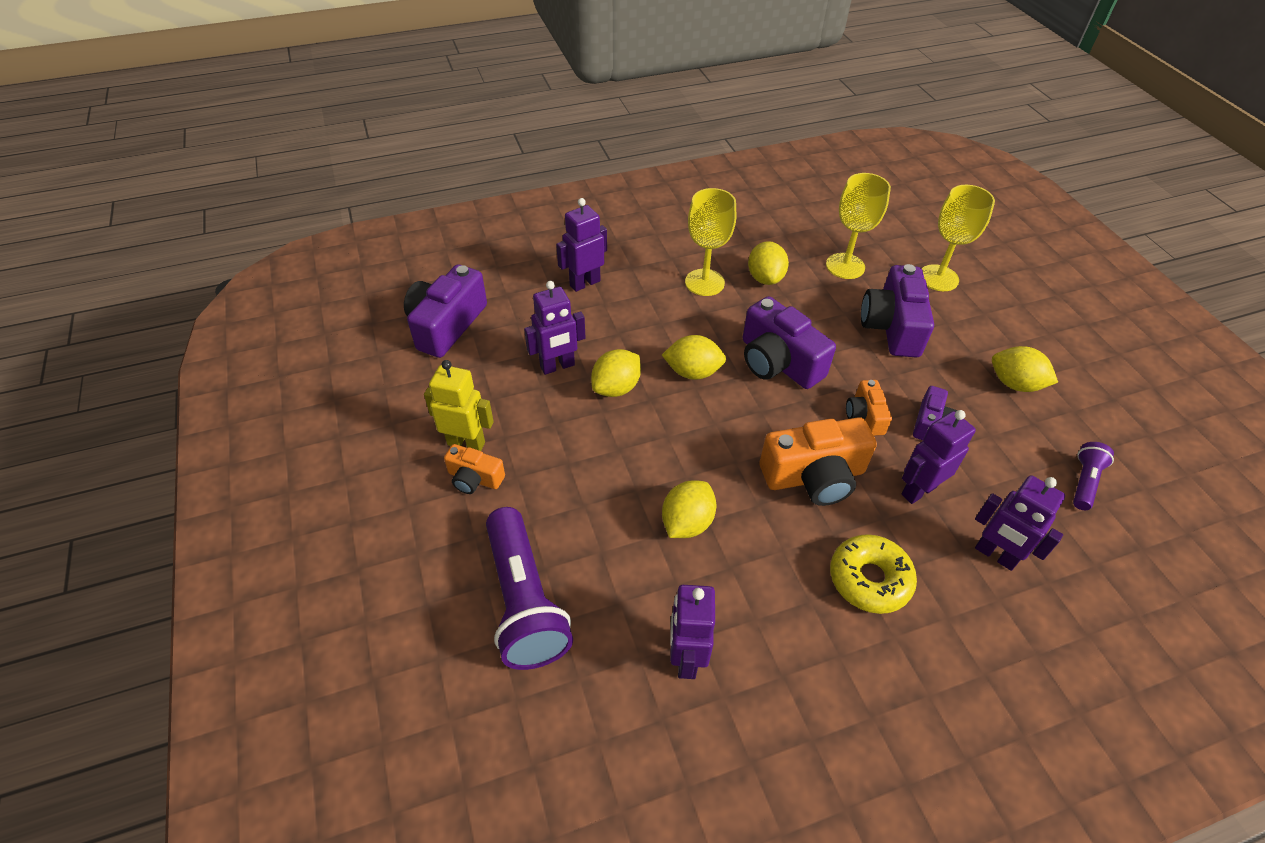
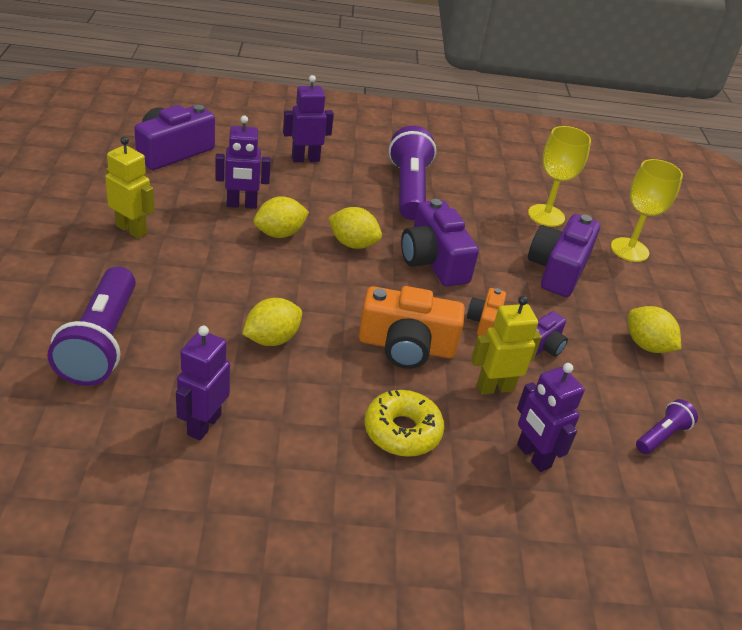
camera: 15 degrees right, 10 degrees down
orange camera [444,444,505,494] -> none
yellow goblet [685,188,736,296] -> purple flashlight [389,126,436,220]
yellow lemon [748,241,789,285] -> none
purple robot [902,410,976,504] -> yellow robot [471,296,542,395]

